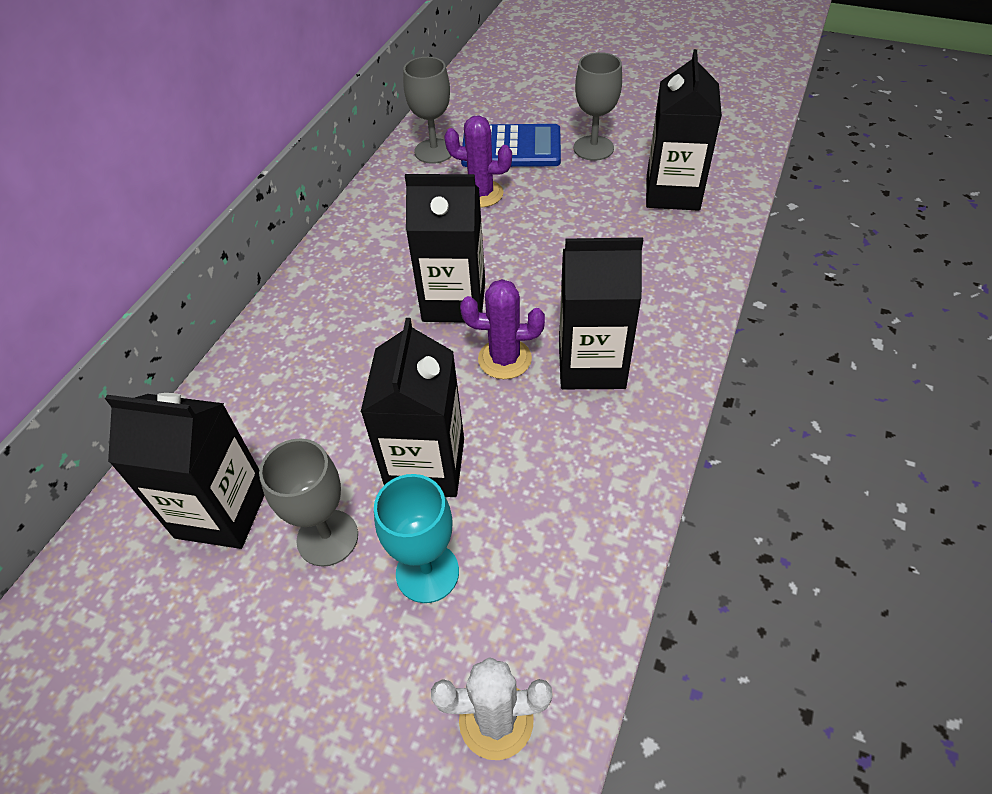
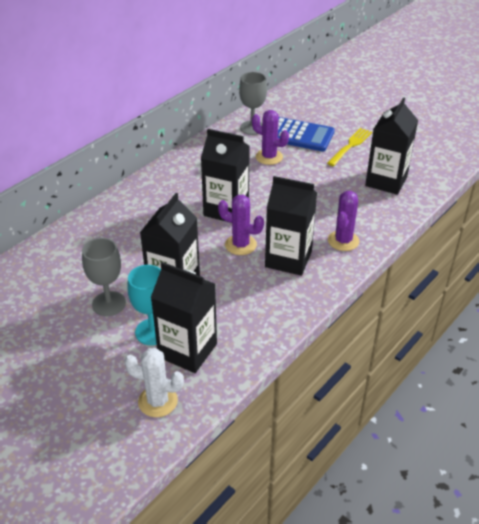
camera: 15 degrees right, 10 degrees down
black carton [105,393,264,549] -> black carton moved to [151,262,217,373]
grey goblet [574,52,622,161] -> yellow fork [327,128,372,166]
none -> purple cactus [328,191,360,251]

